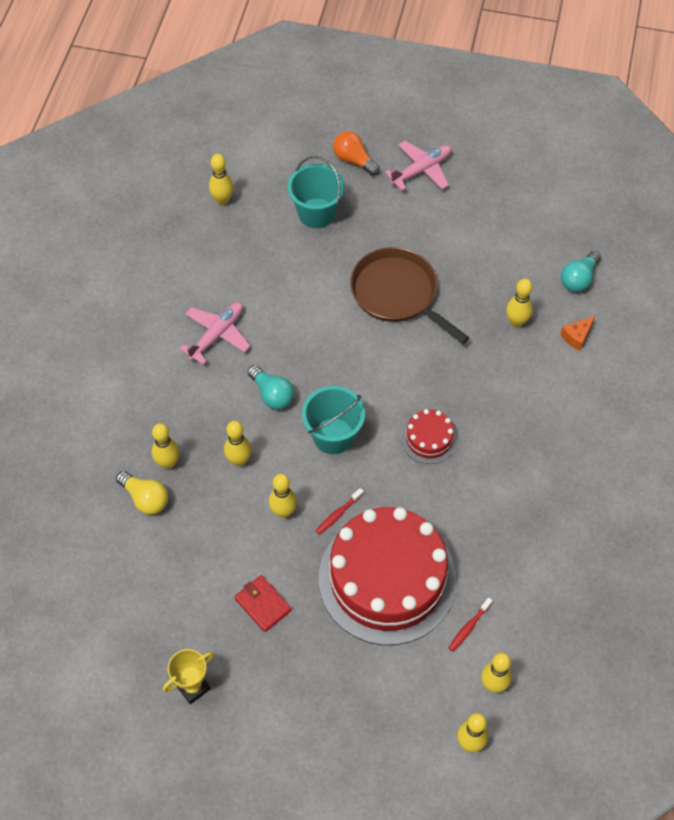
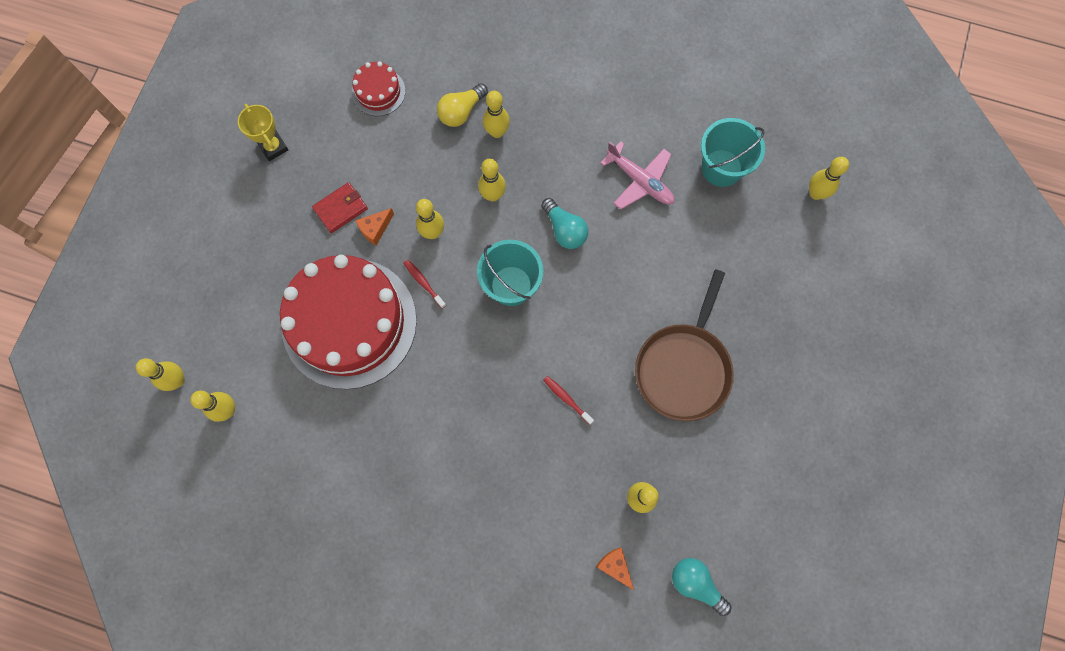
camera: 95 degrees right, 15 degrees up
turquoise light bulb [248,365,294,409] -> turquoise light bulb turned 90 degrees counterclockwise [541,198,588,249]
turquoise bucket [288,156,345,228] -> turquoise bucket moved to [701,118,765,187]
orange light bulb [333,131,380,176] -> none
brown pan [350,247,469,344] -> brown pan turned 150 degrees clockwise [635,269,734,421]
pink plane [385,141,452,191] -> none
red cake [401,409,457,464] -> red cake moved to [352,61,405,116]
red toothbrush [448,598,493,652] -> red toothbrush moved to [543,376,594,425]
none -> orange cheese [355,208,394,245]

